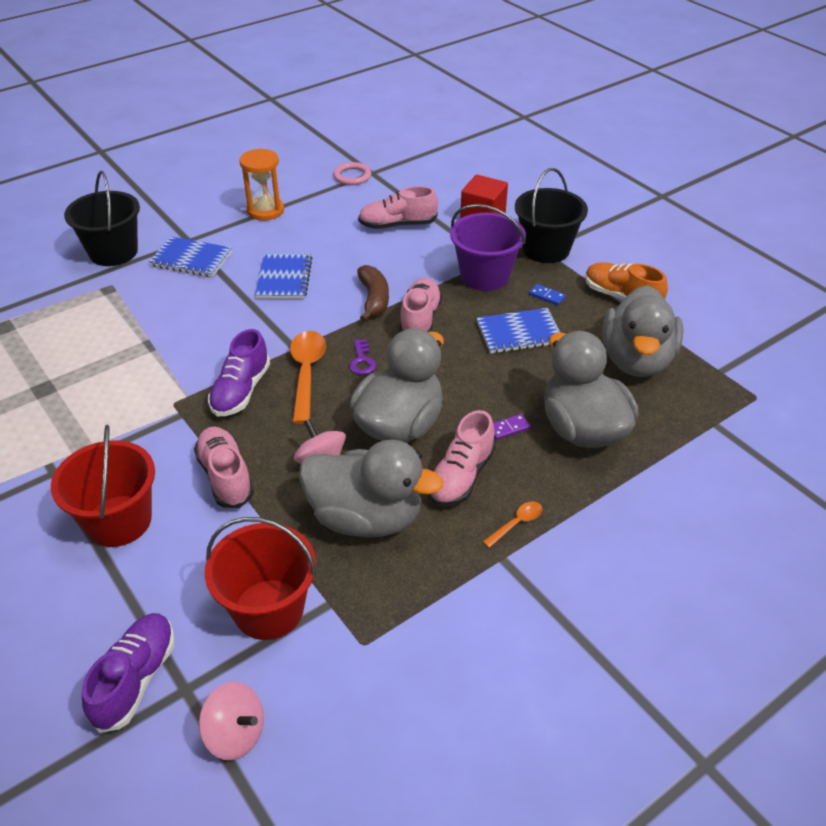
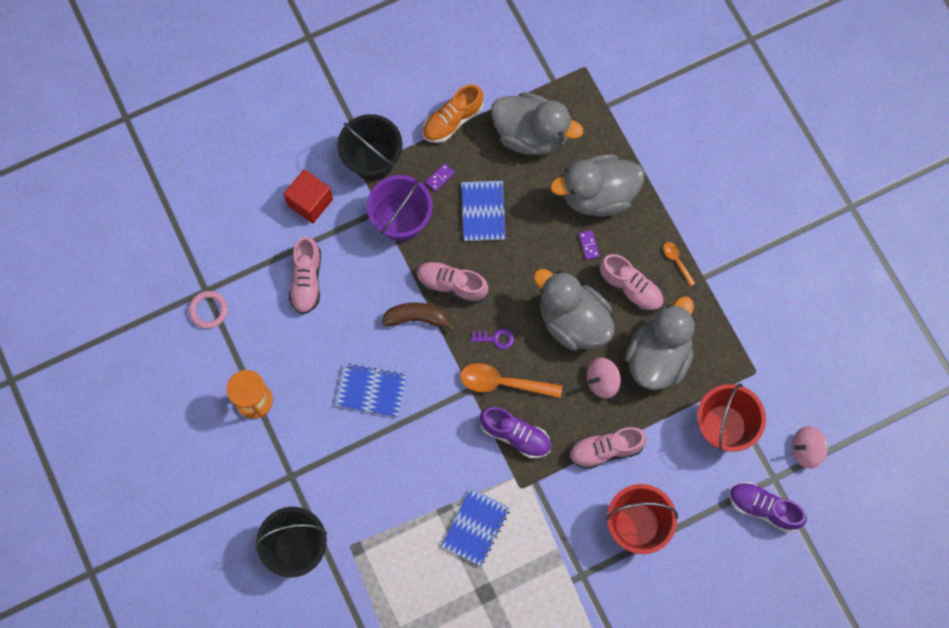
camera: 80 degrees left, 30 degrees up
blue notebook [149,237,232,277] -> blue notebook moved to [441,488,510,566]
pink spinning top [199,682,264,760] -> pink spinning top turned 135 degrees counterclockwise [791,426,828,469]
blue domino [529,284,566,306] -> purple domino [425,163,455,192]

